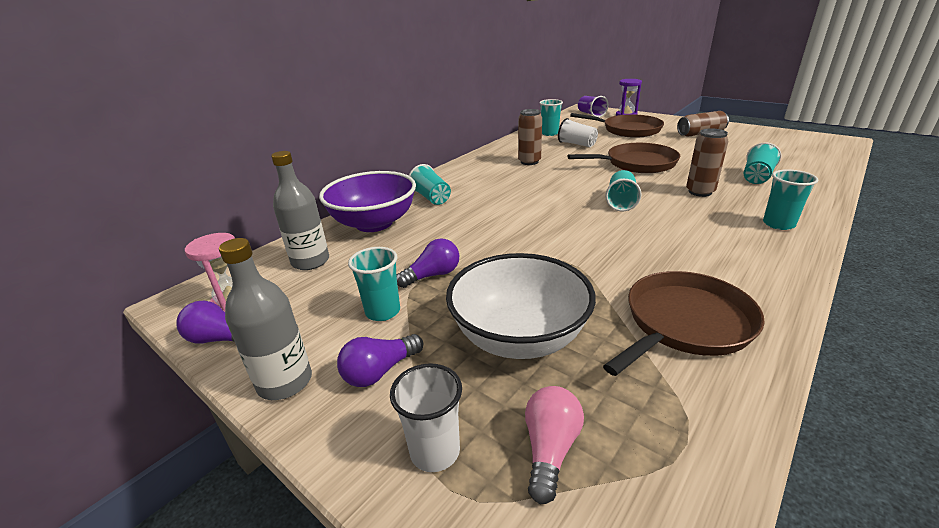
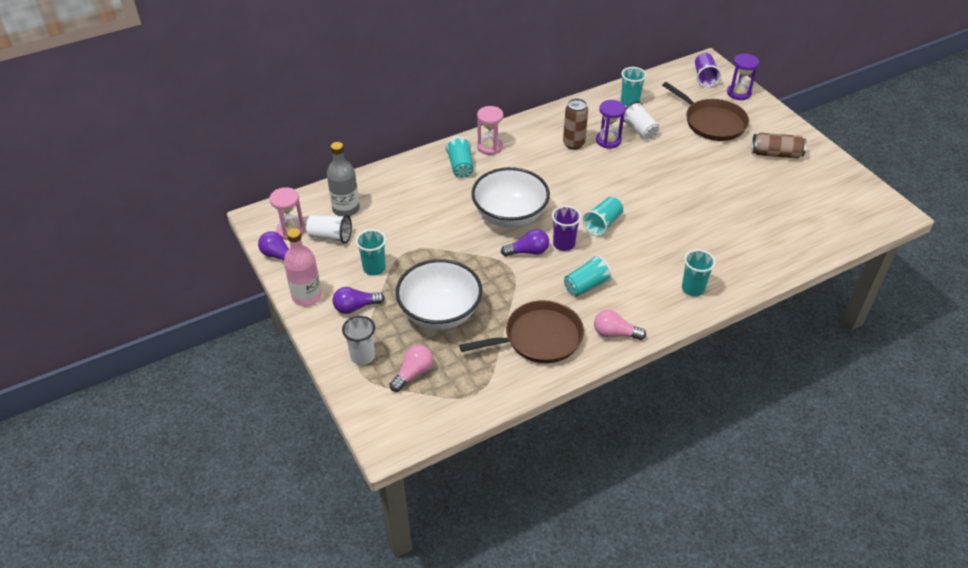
camera: 20 degrees right, 15 degrees up
grey bottle [219,238,312,400] -> pink bottle [284,228,322,306]
purple bowl [319,171,416,232] -> none
purple light bulb [396,238,459,288] -> purple light bulb moved to [501,229,549,257]
brown pan [567,143,680,173] -> none
brown can [686,129,728,197] -> none
turquoise cup [744,142,782,184] -> turquoise cup moved to [564,255,612,297]
none -> white cup [306,215,352,244]
none -> white bowl [471,167,550,228]
none -> pink hourglass [477,106,503,155]
none -> purple cup [552,206,581,251]
none -> pink light bulb [594,310,646,340]
none -> purple hourglass [596,100,626,149]

